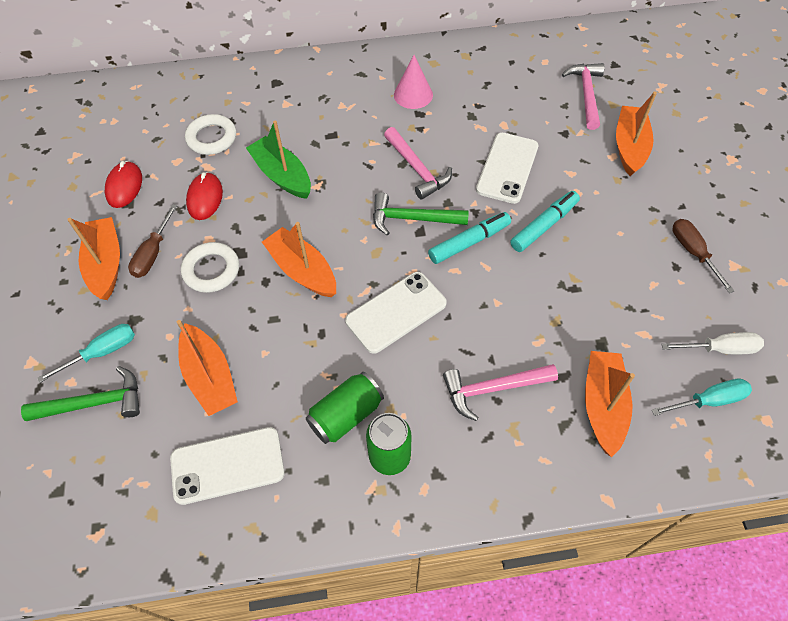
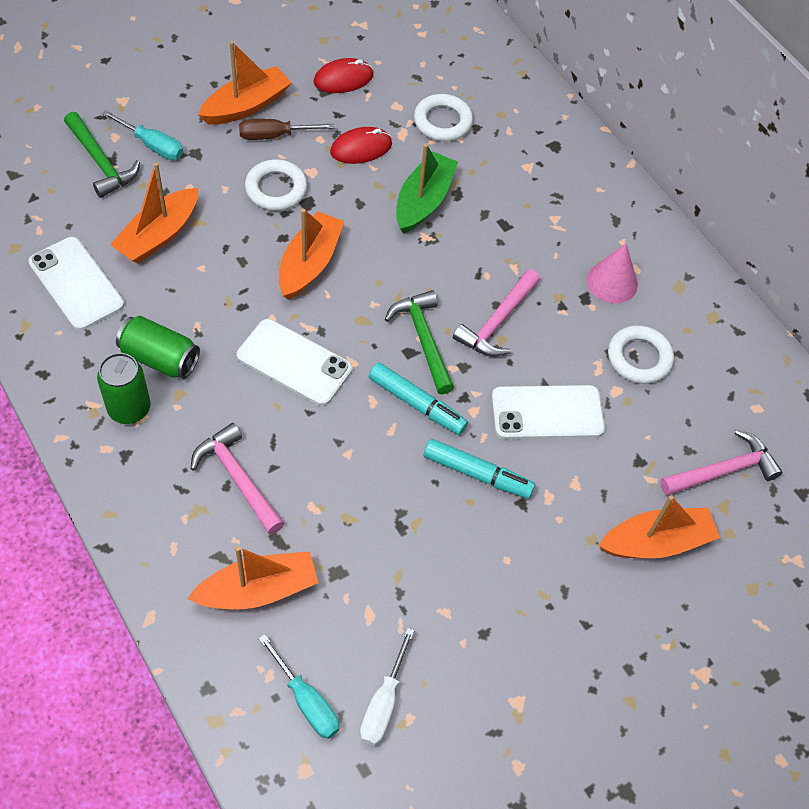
camera: 60 degrees right, 0 degrees up
white screwdriver [661,332,764,354] -> white screwdriver turned 45 degrees clockwise [360,628,415,746]
brown screwdriver [672,219,735,293] -> none
none -> white ring [608,325,674,384]

